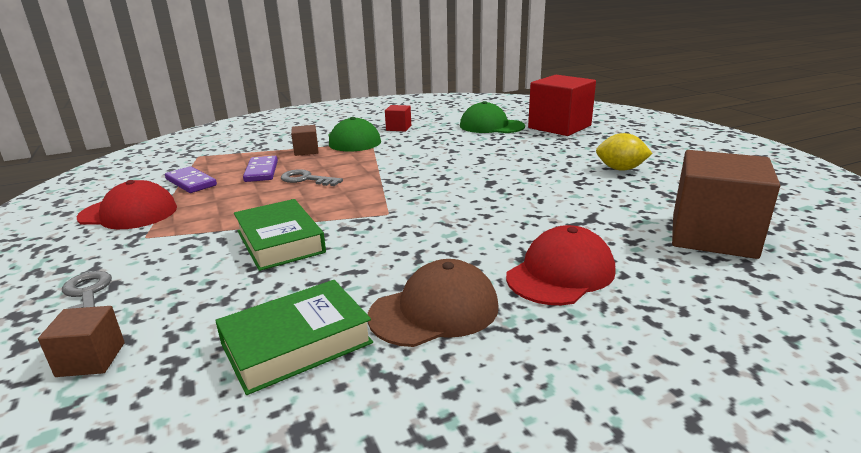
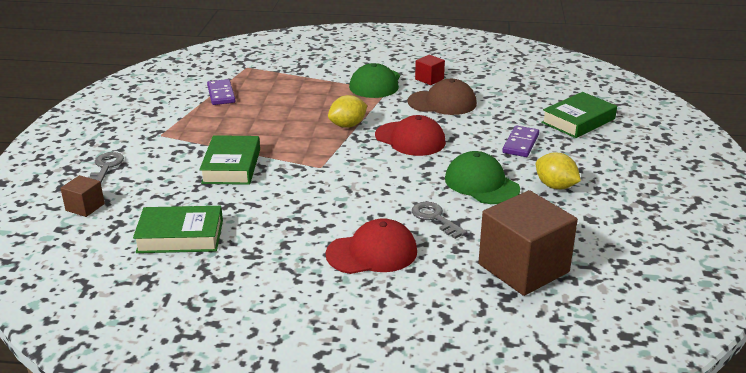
camera: 30 degrees right, 5 degrees up
red cap [77,180,177,229] -> red cap moved to [375,115,446,156]
purple domino [243,156,278,182] -> purple domino moved to [502,126,539,157]
grey key [281,169,343,186] -> grey key moved to [412,202,467,239]
brown cube [291,125,319,156] -> none
brown cap [368,259,499,347] -> brown cap moved to [408,79,477,115]
green cap [460,101,525,133] -> green cap moved to [445,151,520,204]
red cube [528,75,596,136] -> green book [541,92,617,138]
none -> yellow lemon [328,95,367,128]

